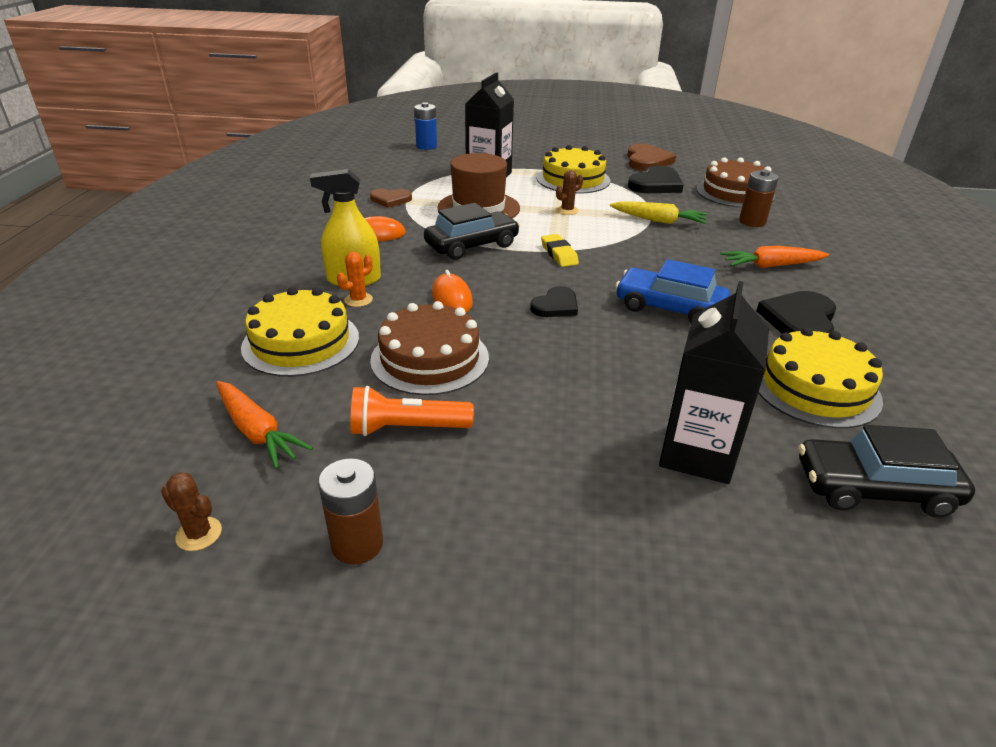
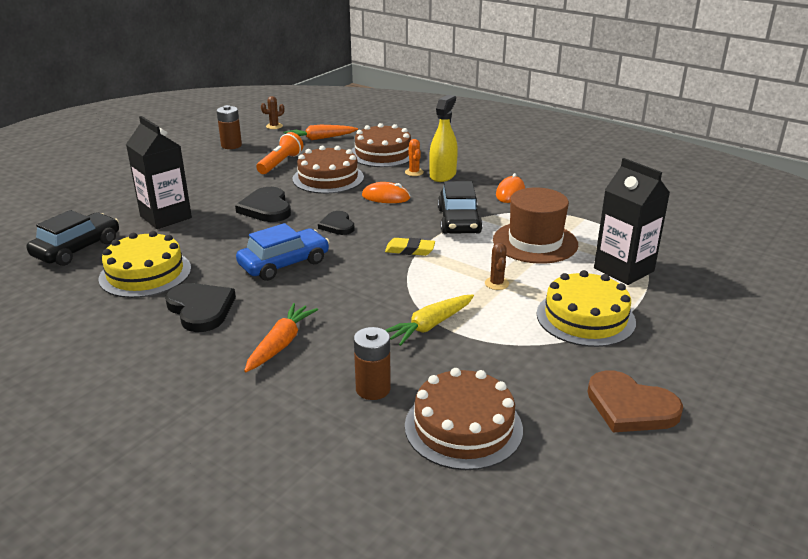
camera: 120 degrees right, 5 degrees down
yellow cake [241,287,359,377] -> brown cake [352,123,411,167]
brown heart [370,189,412,208] -> none
blue battery [414,102,437,150] -> none
black heart [628,165,684,193] -> black heart moved to [235,187,291,222]

